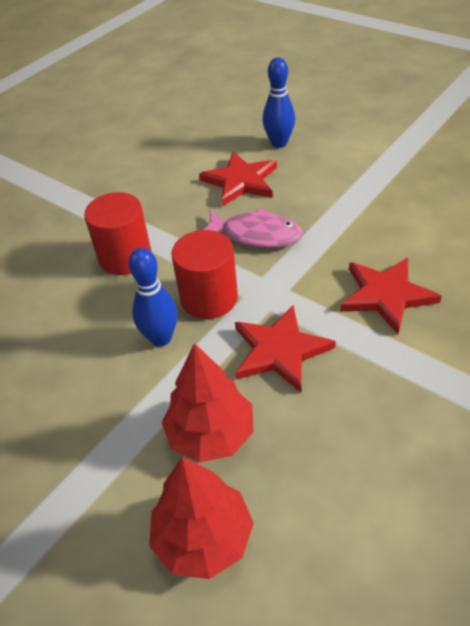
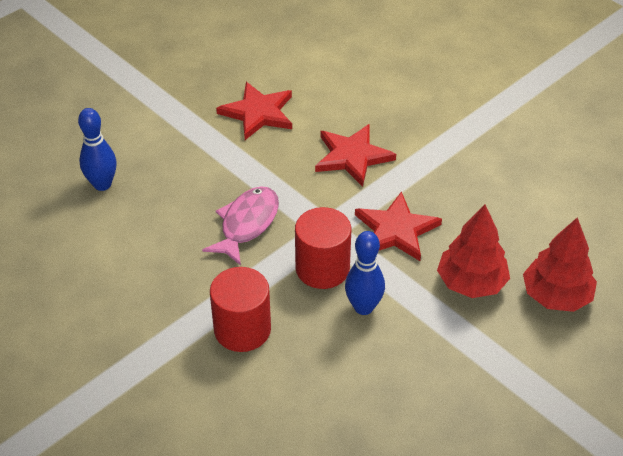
camera: 85 degrees left, 0 degrees up
red star [199,151,277,206] -> red star moved to [216,82,292,140]

